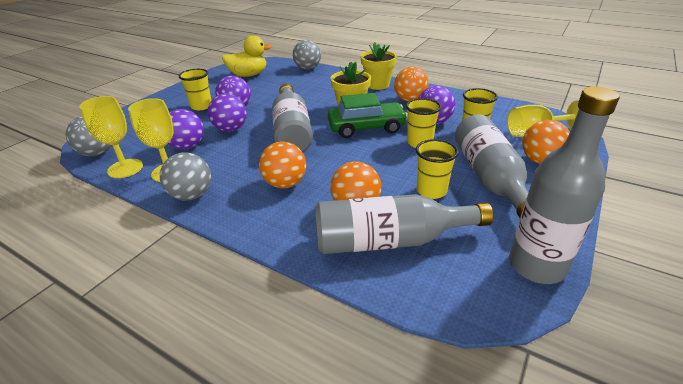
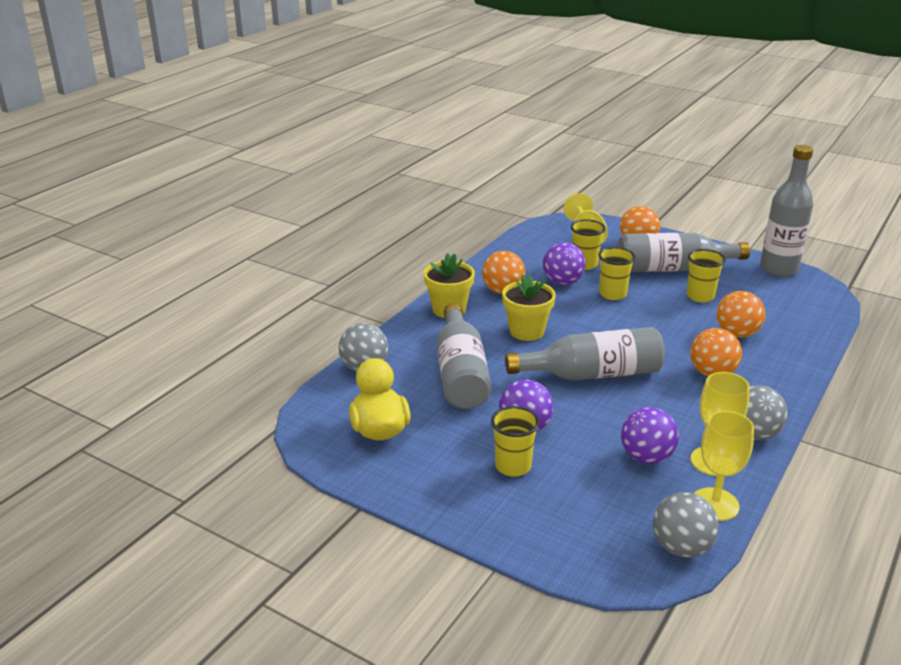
camera: 90 degrees left, 5 degrees down
purple ball [208,93,247,132] -> none
grey bottle [315,194,493,254] -> grey bottle moved to [437,303,492,409]
green car [328,93,408,138] -> none

